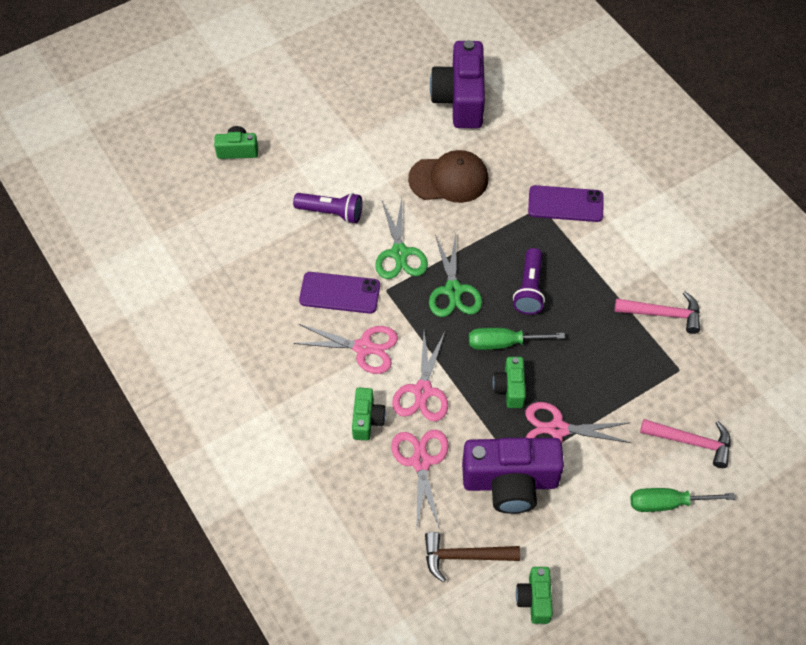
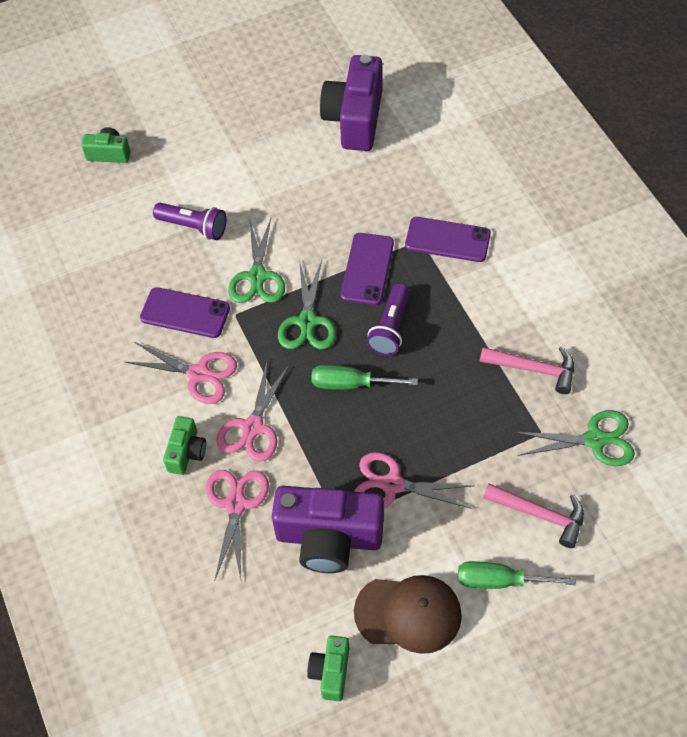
camera: 10 degrees right, 0 degrees up
brown cap [408,150,489,203] -> brown cap moved to [354,575,462,654]
brown hammer [425,532,520,582] -> none
green camera [493,357,526,408] -> none
none -> purple phone [341,233,394,305]
none -> green scissors [514,410,635,466]

